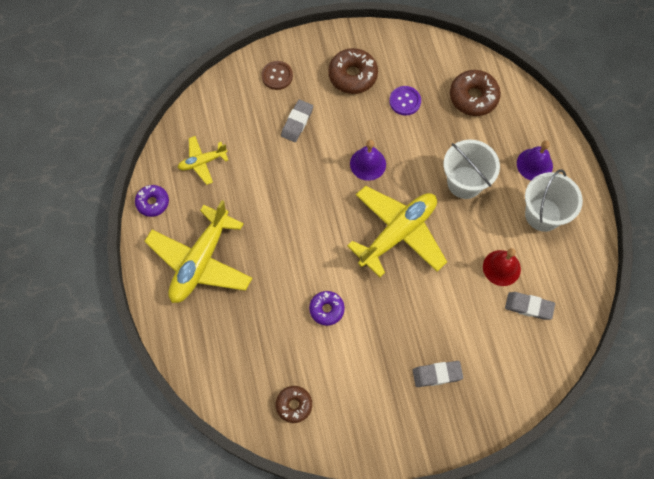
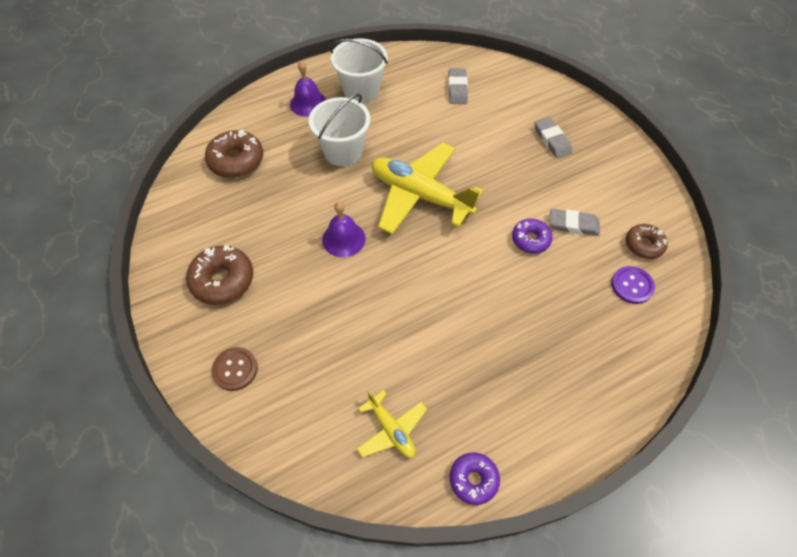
camera: 105 degrees left, 10 degrees down
yellow plane [144,200,252,303] -> none
grey eraser [281,100,313,142] -> grey eraser moved to [550,209,600,236]
purple button [389,86,421,116] -> purple button moved to [611,266,655,304]
red bell [483,248,521,286] -> none

